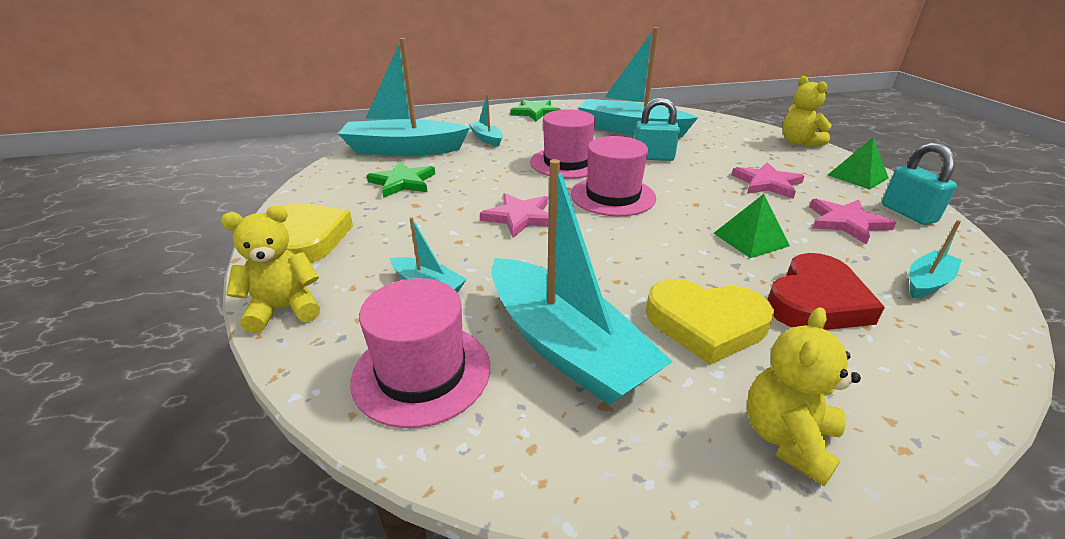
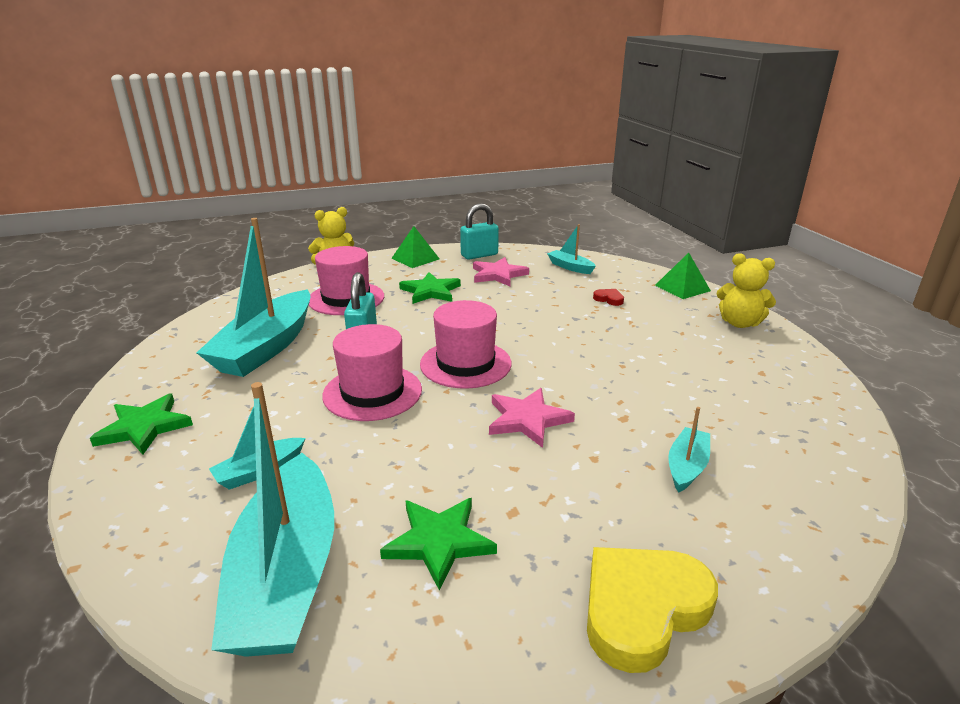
camera: 95 degrees left, 5 degrees down
yellow teddy bear [221,205,320,333] -> none
pink hat [350,278,490,428] -> pink hat moved to [309,246,384,315]
turquoise boat [492,159,672,405] -> none
yellow heart [646,279,774,365] -> none
green pyramid [714,194,790,258] -> green pyramid moved to [655,253,711,299]
pink star [732,162,804,199] -> green star [399,272,461,304]
red heart [768,253,885,330] -> red heart [593,289,624,306], size x0.43

